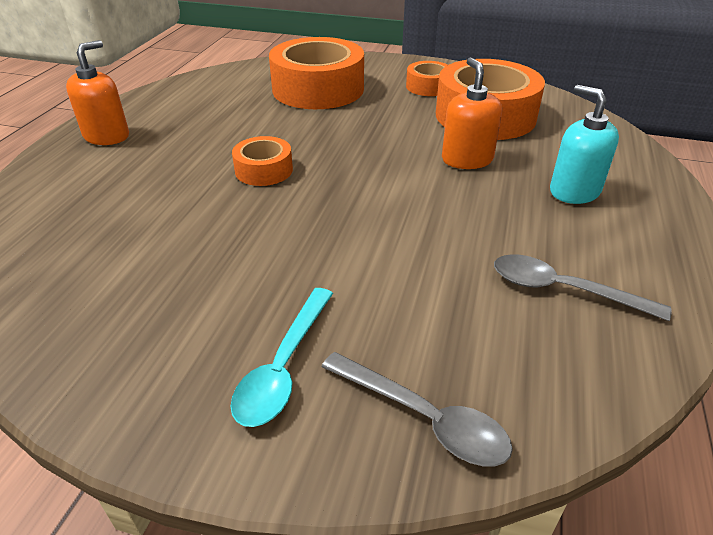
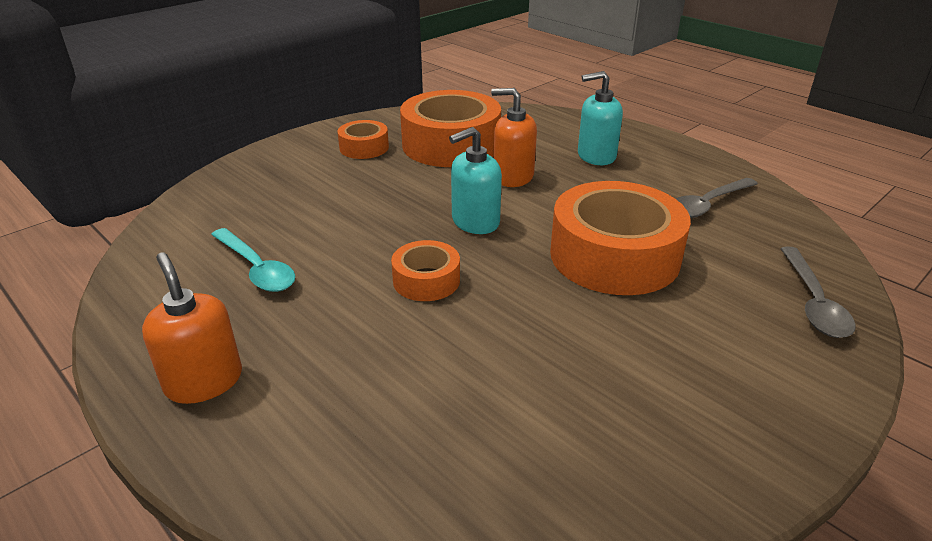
camera: 60 degrees left, 5 degrees down
turquoise spoon [230,288,333,427] -> turquoise spoon moved to [211,228,295,292]
orange tape [269,37,364,109] -> orange tape moved to [550,181,691,295]
grey spoon [321,352,513,466] -> grey spoon turned 120 degrees clockwise [781,246,855,338]
none -> turquoise soap dispenser [449,127,502,234]

